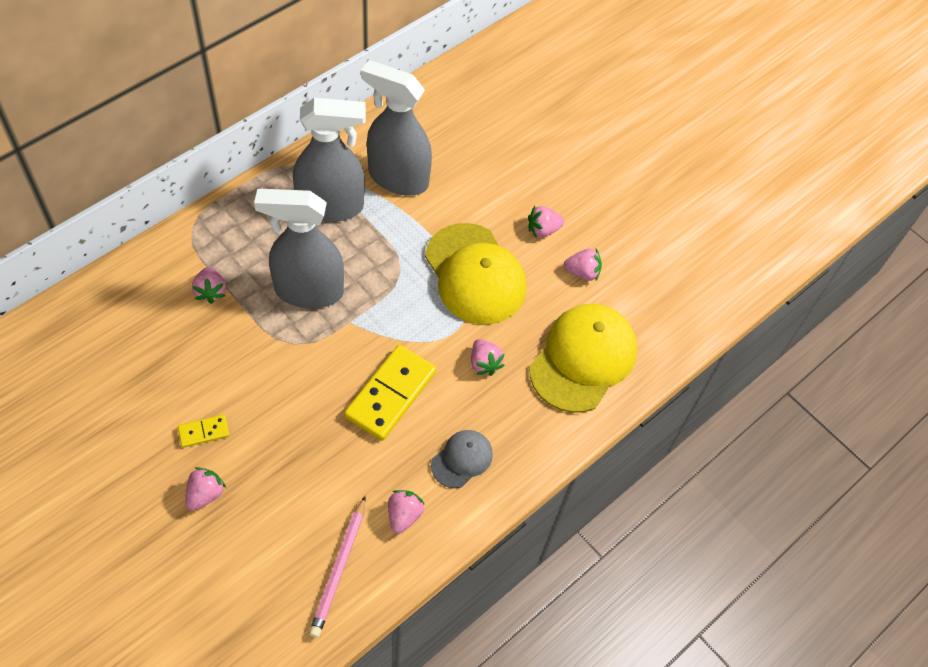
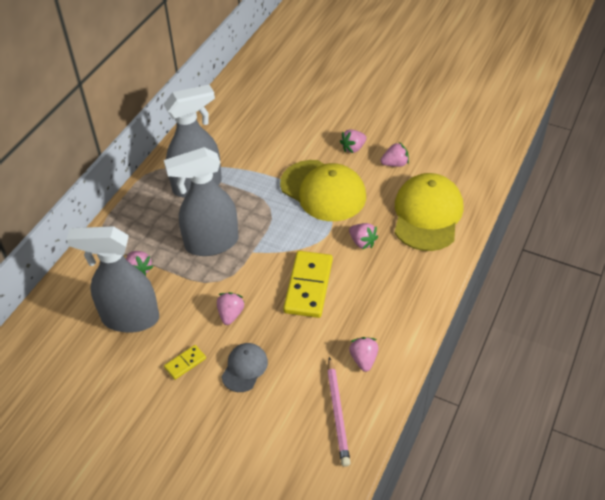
camera: 15 degrees left, 10 degrees down
pink strawberry [185,467,226,511] -> pink strawberry moved to [217,292,245,325]
grey spray bottle [361,60,432,196] -> grey spray bottle moved to [66,226,159,333]
grey cap [431,430,493,488] -> grey cap moved to [221,343,268,392]

